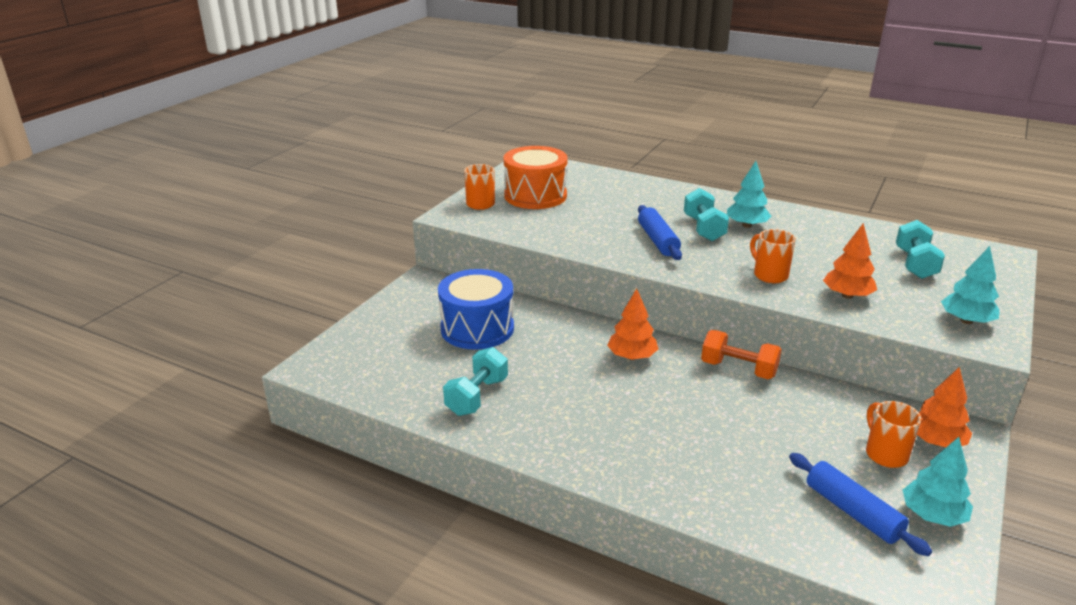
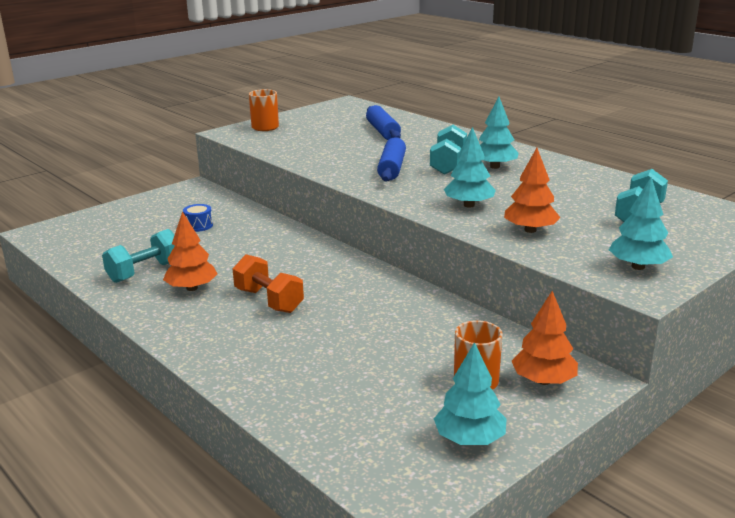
camera: 20 degrees right, 5 degrees down
blue drum [438,269,514,350] -> blue drum [183,204,213,232], size x0.40
orange drum [504,146,568,209] -> none
orange tree [607,288,658,360] -> orange tree moved to [163,211,217,291]
orange dumbbell [701,330,782,379] -> orange dumbbell moved to [233,254,304,313]
orange mug [750,229,796,283] -> turquoise tree [444,127,496,208]
blue rolling pin [789,453,932,556] -> blue rolling pin moved to [366,105,401,140]

